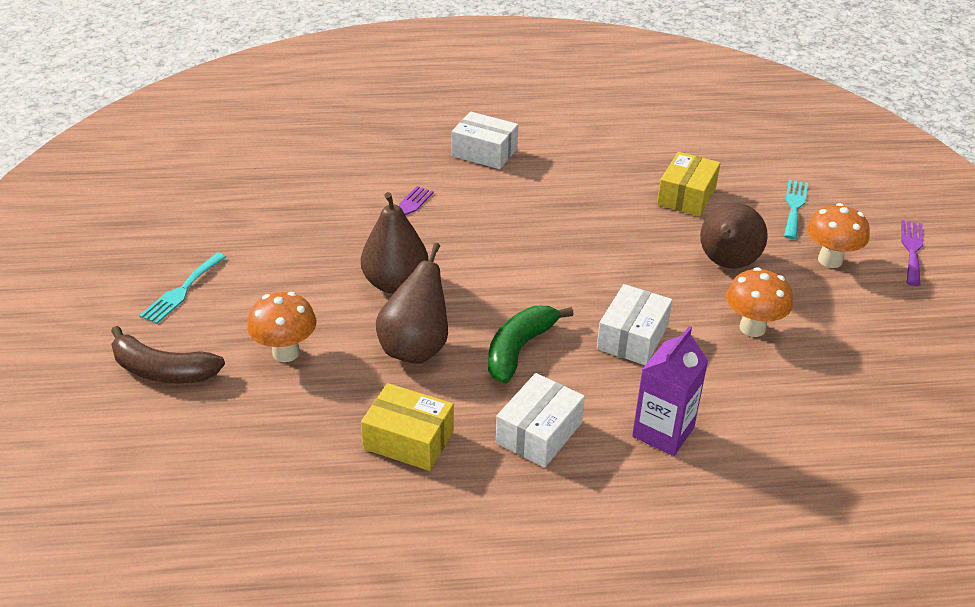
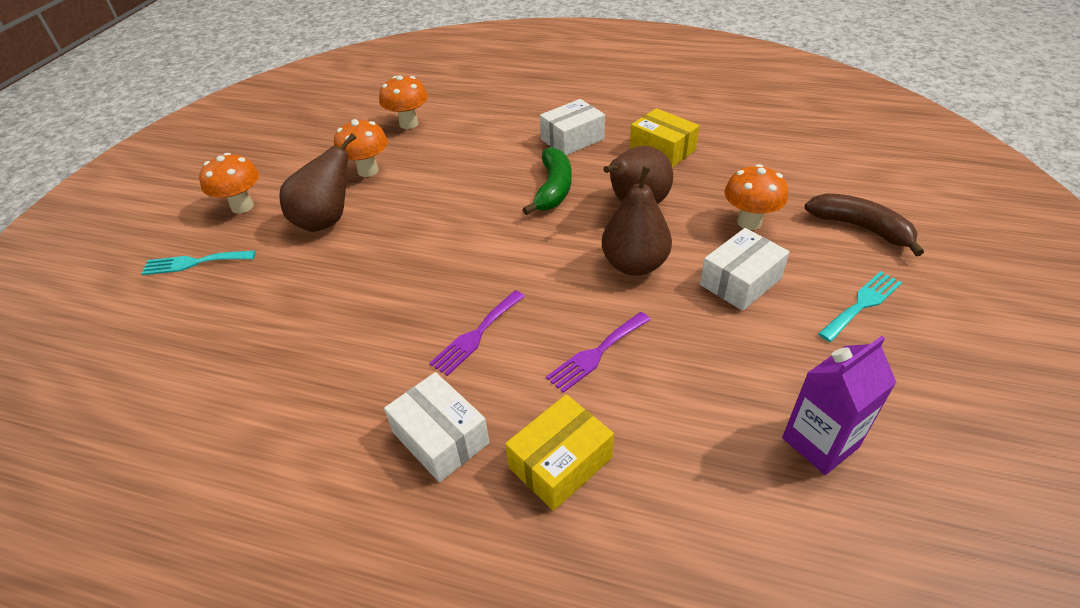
camera: 155 degrees left, 5 degrees up
green banana [488,306,574,384] -> green banana turned 45 degrees counterclockwise [522,147,572,215]
white box [597,284,672,365] -> white box moved to [700,228,790,311]
purple carton [632,326,708,456] -> purple carton moved to [782,336,897,475]
yellow box [657,152,721,216] -> yellow box moved to [505,394,614,511]
turquoise fork [784,180,808,239] -> turquoise fork turned 45 degrees clockwise [141,251,255,275]
purple fork [901,220,923,286] -> purple fork moved to [429,290,525,376]
none -> orange mushroom [379,75,428,129]

